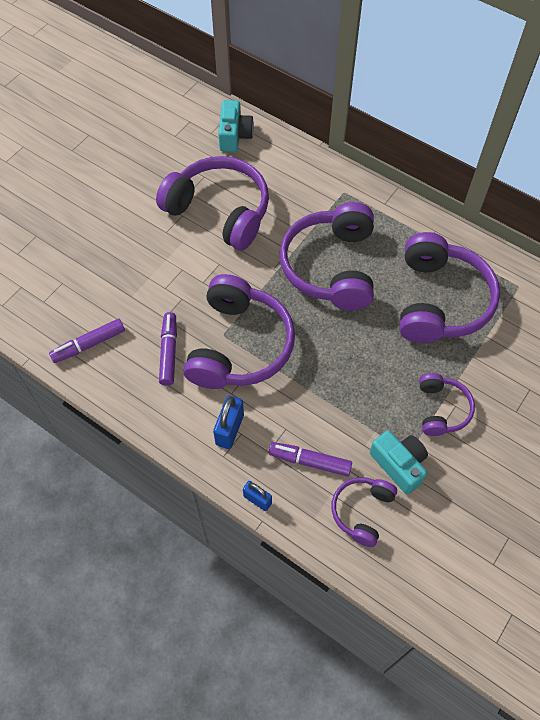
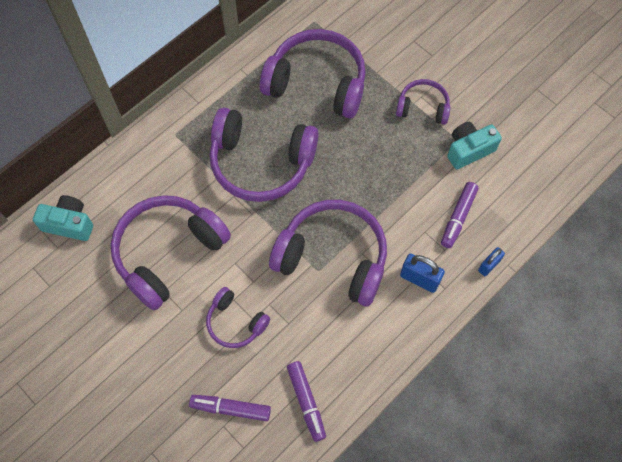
camera: 80 degrees left, 5 degrees up
purple marker [159,312,177,386] -> purple marker moved to [189,395,271,421]
purple headphones [331,477,397,547] -> purple headphones moved to [206,287,270,348]

